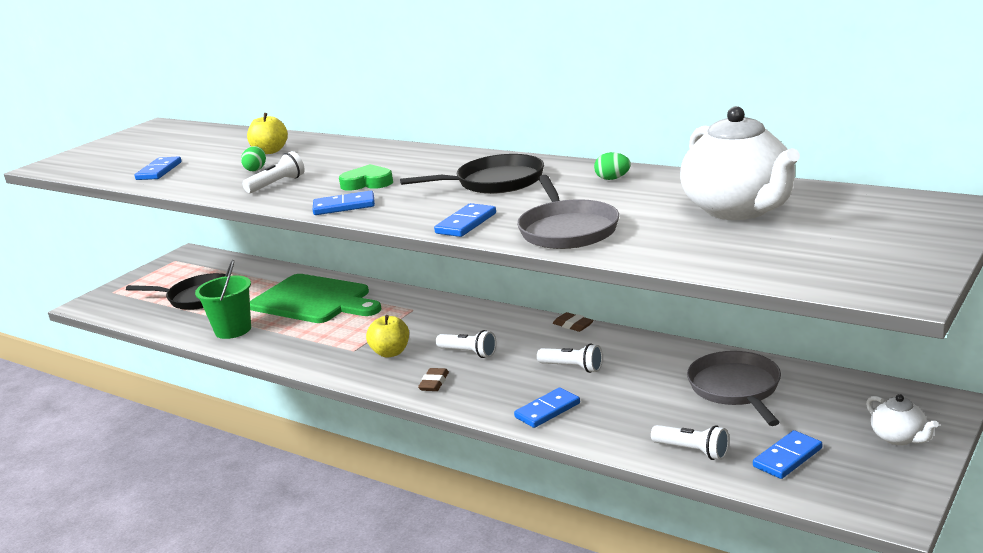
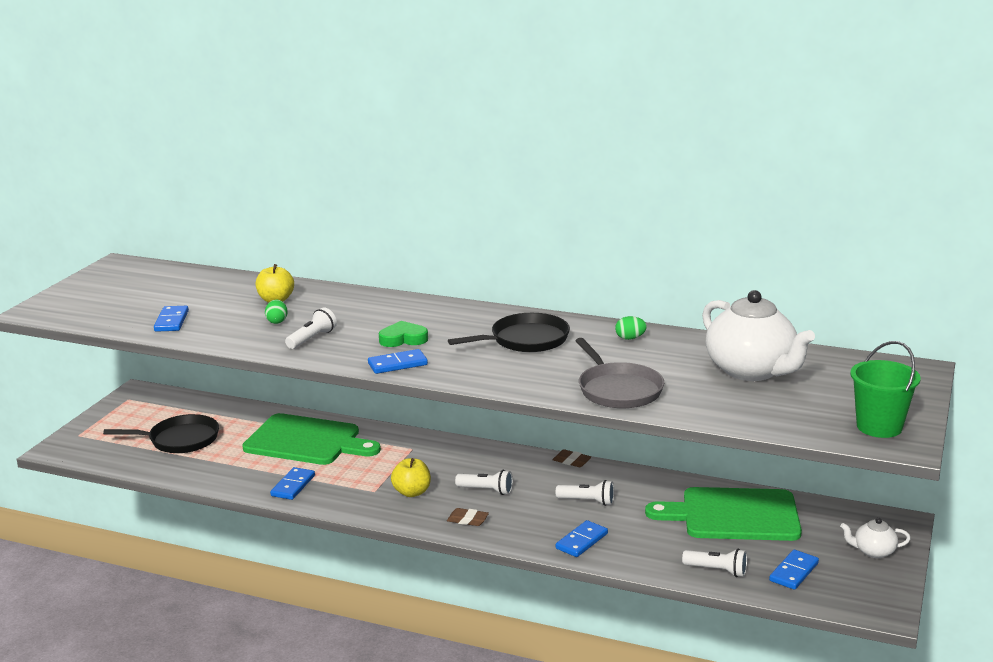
camera: 15 degrees left, 0 degrees up
green bucket [195,260,251,339] -> green bucket moved to [850,341,921,438]
brown eraser [418,368,449,391] -> brown eraser turned 75 degrees counterclockwise [447,508,489,526]
blue domino [434,203,496,237] -> blue domino moved to [270,467,315,500]
grey pan [687,351,781,426] -> green cutting board [645,487,802,541]
white teapot [866,394,938,445] -> white teapot turned 135 degrees clockwise [840,518,911,558]

